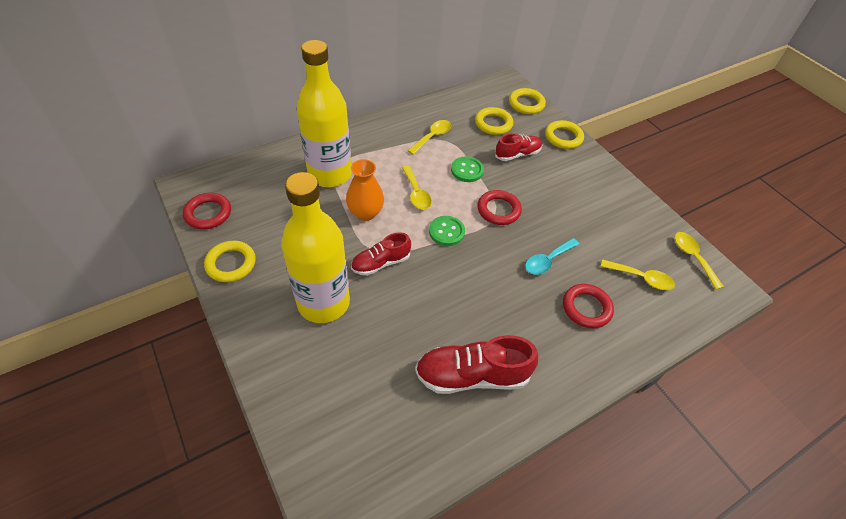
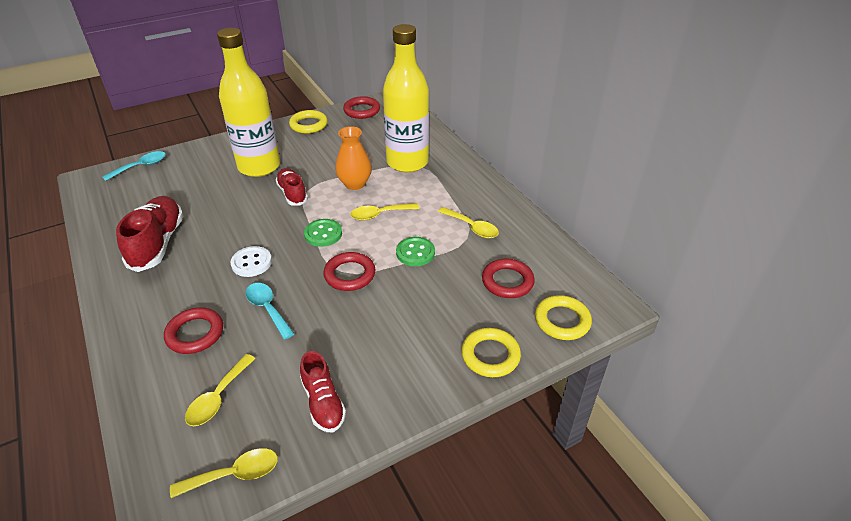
camera: 95 degrees right, 10 degrees down
yellow ring [475,107,513,135] -> red ring [482,259,535,298]
red shoe [495,133,542,161] -> red shoe moved to [300,351,346,432]
none -> turquoise spoon [102,151,166,181]
none -> white button [230,246,272,277]

